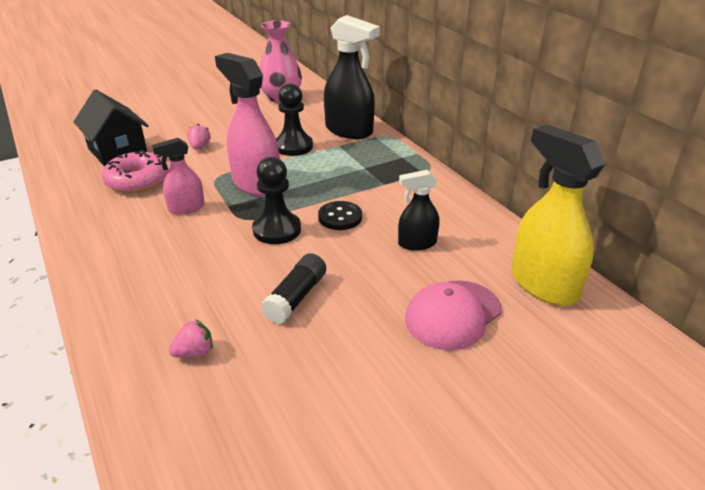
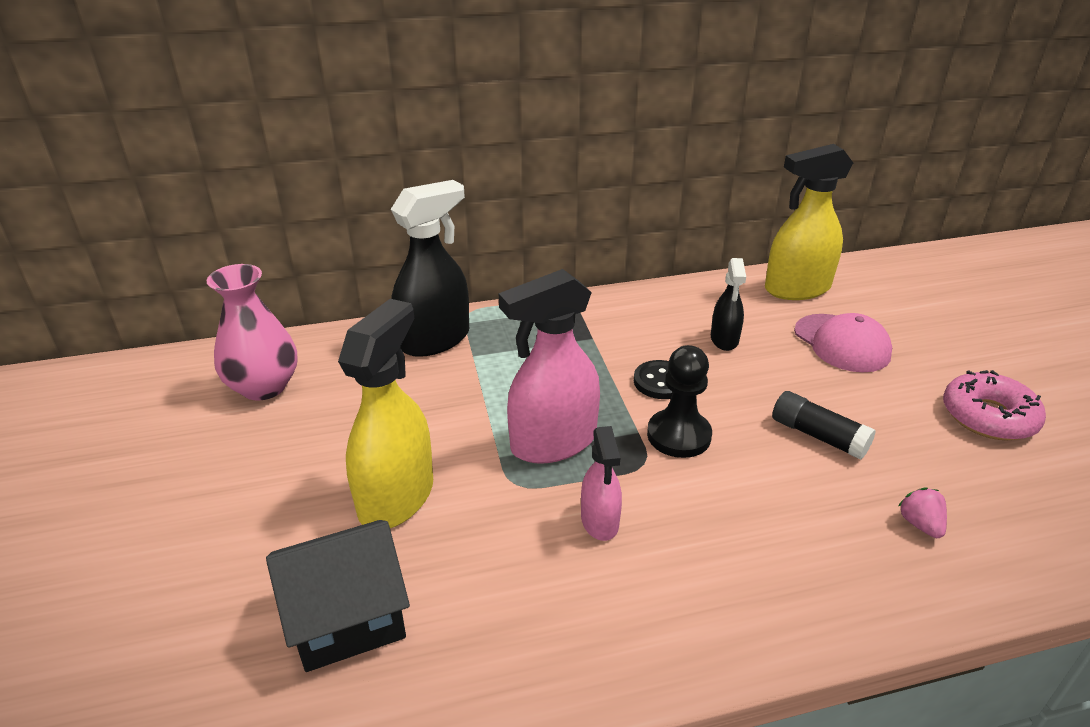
camera: 75 degrees left, 0 degrees up
pink donut [102,150,169,193] -> pink donut moved to [943,370,1046,440]
pink strawberry [187,124,211,149] -> yellow spray bottle [338,299,433,528]
black pawn [276,83,313,156] -> none

